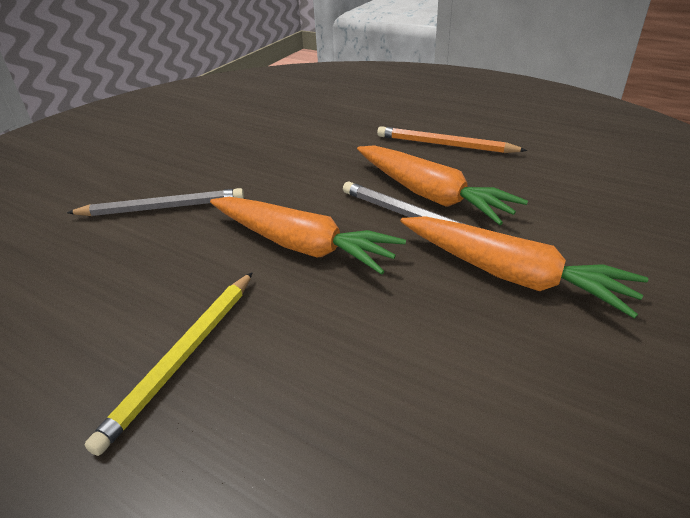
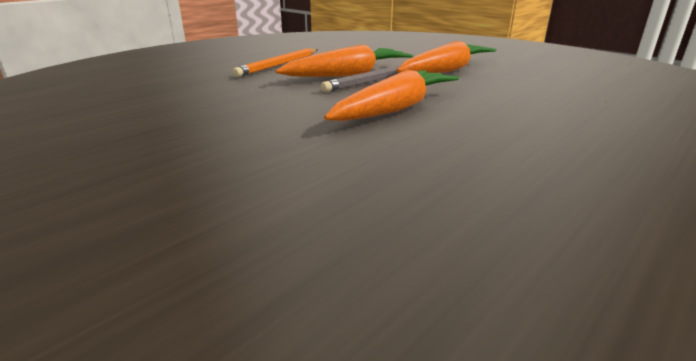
camera: 80 degrees left, 10 degrees down
grey pencil [67,188,244,216] -> none
yellow pencil [84,272,253,456] -> none

